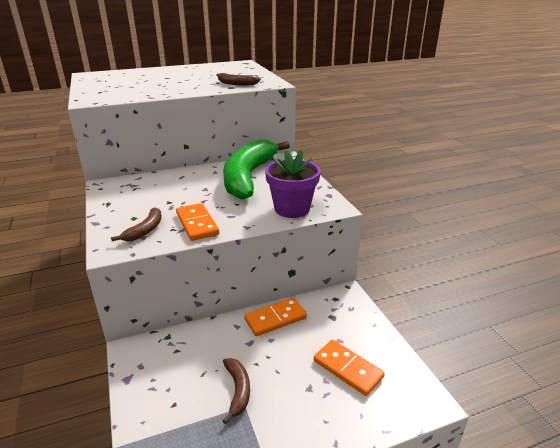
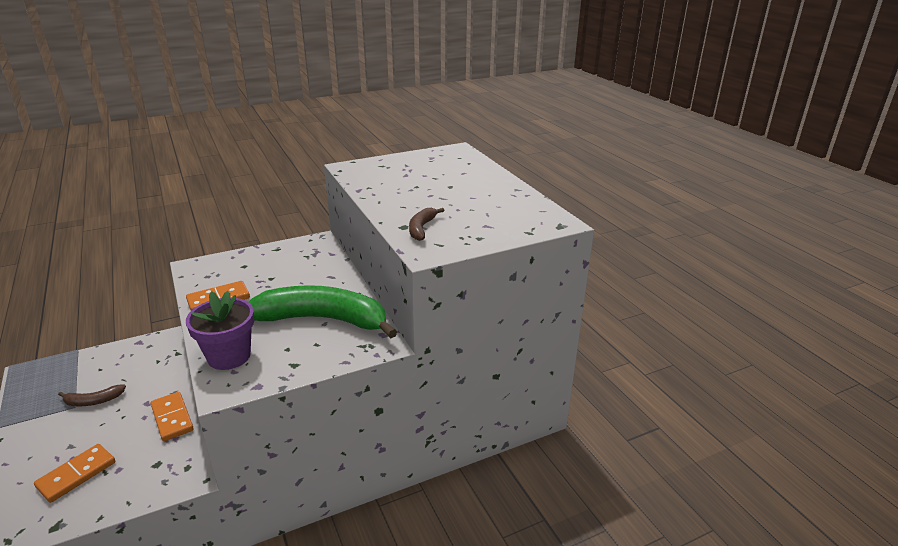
camera: 85 degrees right, 0 degrees up
brown banana [111,207,162,241] -> none

